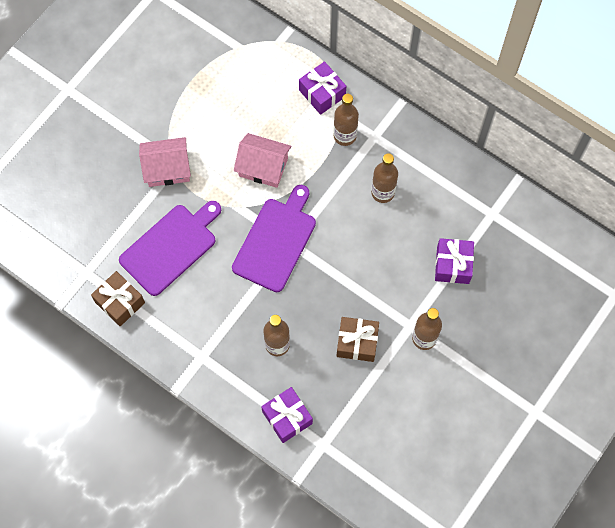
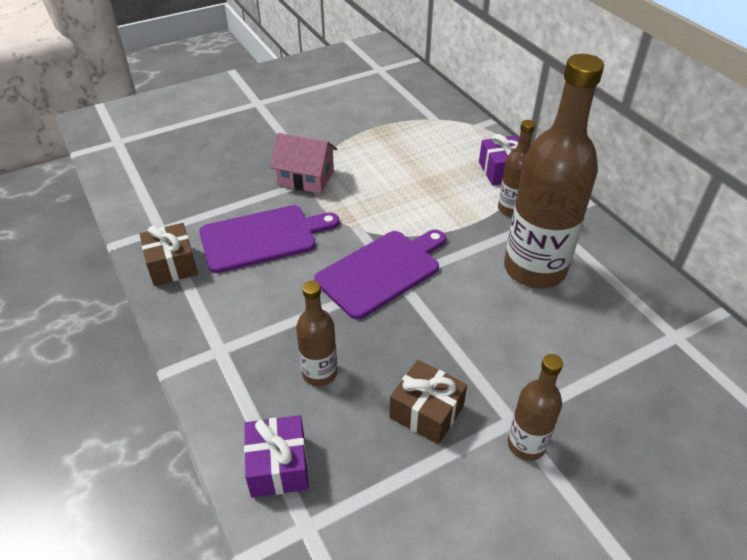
camera: 25 degrees right, 25 degrees down
pink house [234,133,291,188] -> none
brown bottle [371,153,398,203] -> brown bottle [504,54,604,289], size x2.04
purple gift [435,238,474,284] -> none

